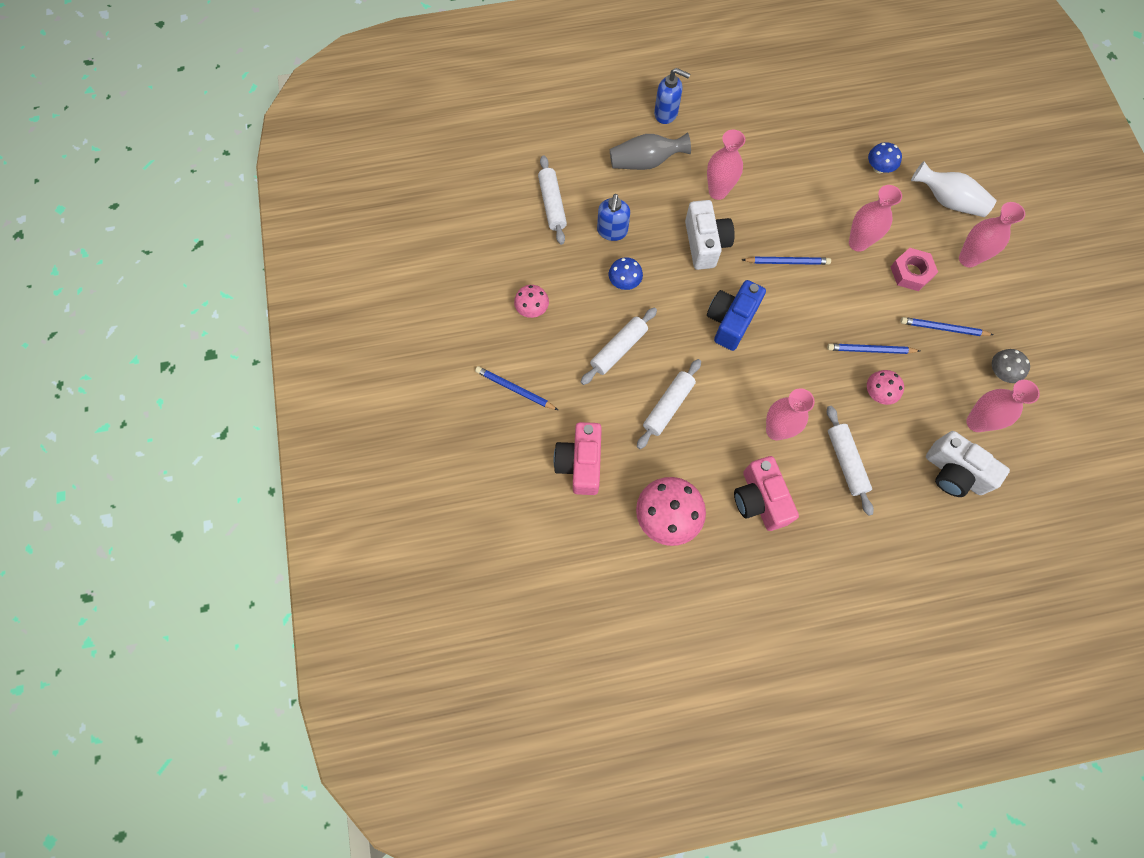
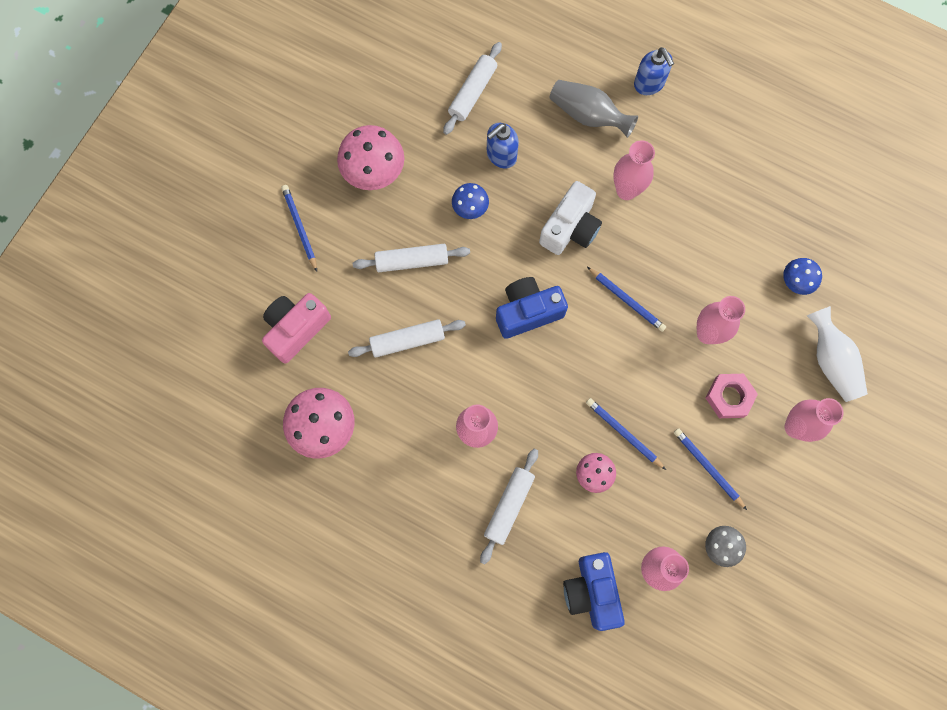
camera: 40 degrees right, 5 degrees up
pink mushroom [514,285,549,318] -> pink mushroom [337,125,404,190], size x1.79
pink camera [734,456,799,531] -> none
white camera [926,431,1010,497] -> blue camera [563,552,625,631]

